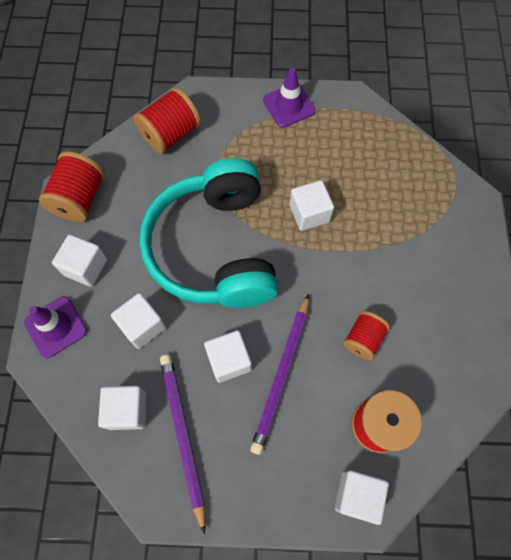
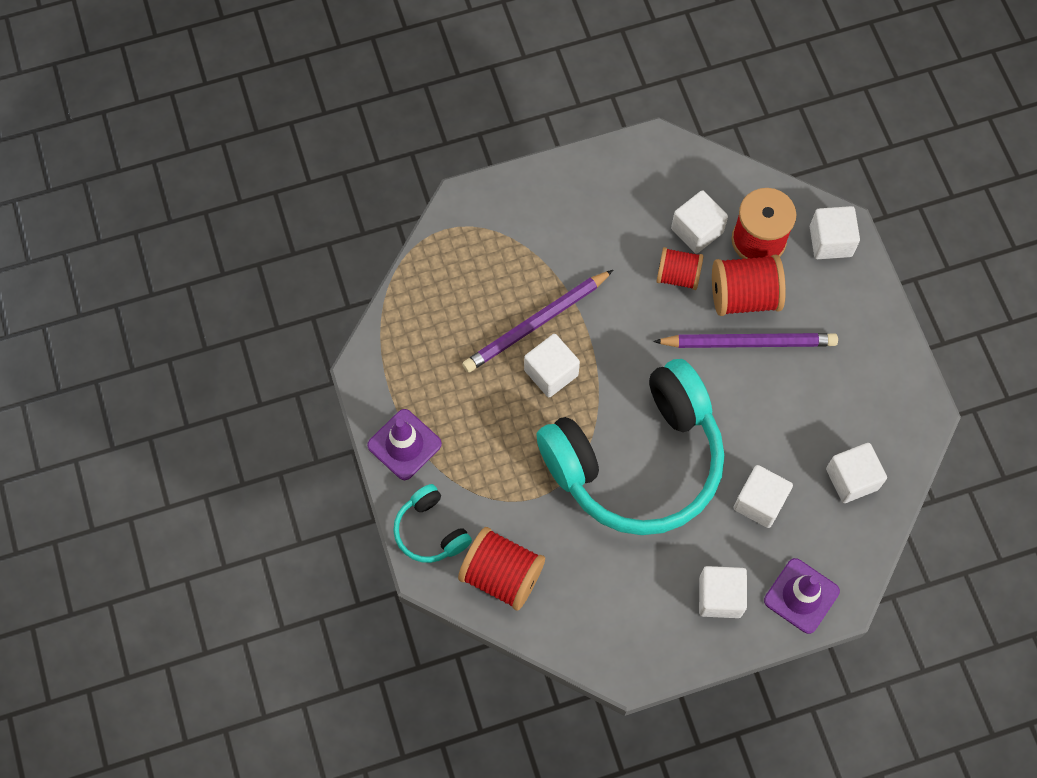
camera: 110 degrees left, 0 degrees up
red spool [39,151,105,222] -> red spool moved to [712,255,786,316]
purple pencil [160,354,206,534] -> purple pencil moved to [462,270,613,373]
white cube [204,330,252,383] -> white cube moved to [671,190,728,254]
none -> turquoise headphones [393,484,472,563]

